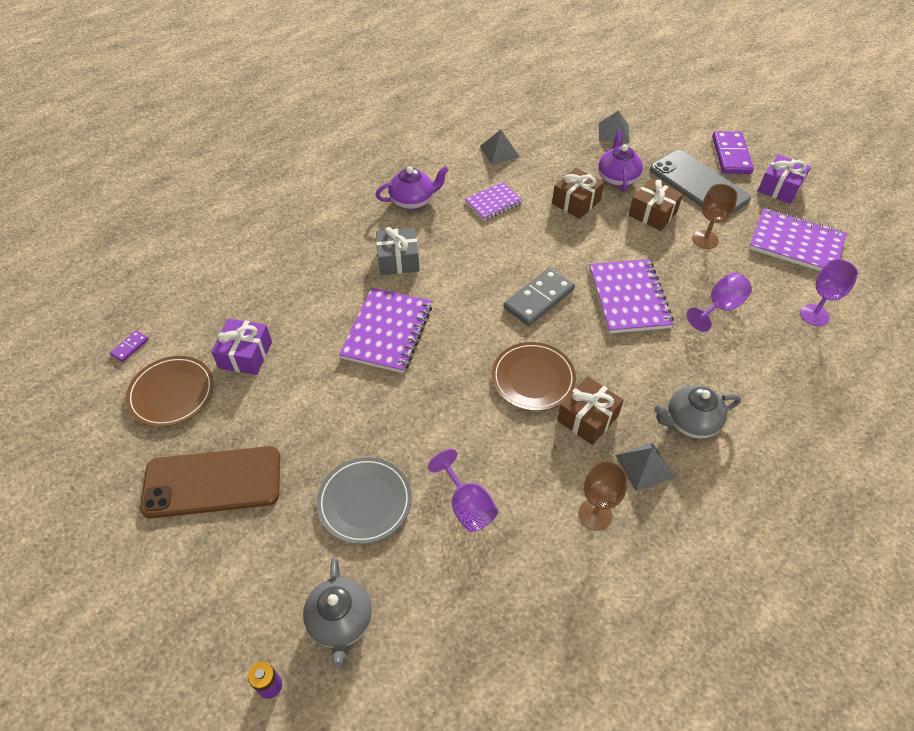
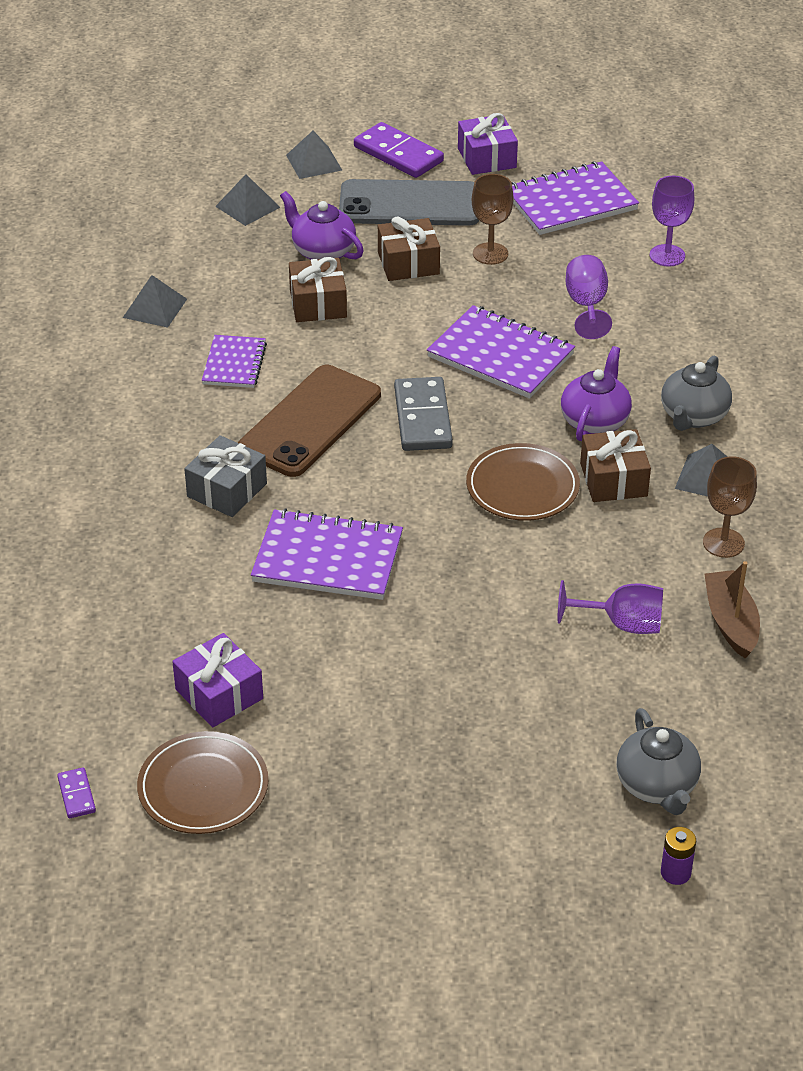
camera: 50 degrees left, 10 degrees down
brown phone [140,446,280,518] -> brown phone moved to [238,365,381,477]
grey teapot [303,557,372,669] -> grey teapot turned 45 degrees clockwise [616,708,701,815]
grey plate [317,457,411,544] -> none
purple notebook [339,288,432,373] -> purple notebook turned 45 degrees counterclockwise [251,508,403,600]
purple teapot [376,166,449,210] -> purple teapot moved to [561,346,632,441]
none -> grey pyramid [286,131,342,179]
none -> brown boat [704,561,760,659]

